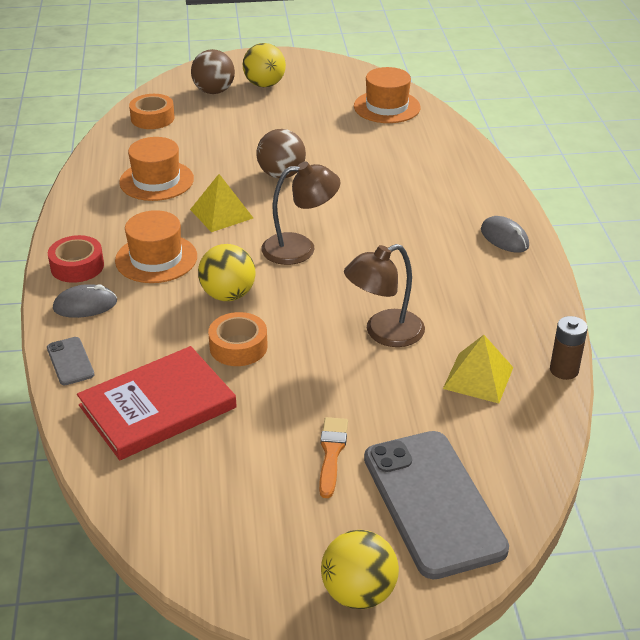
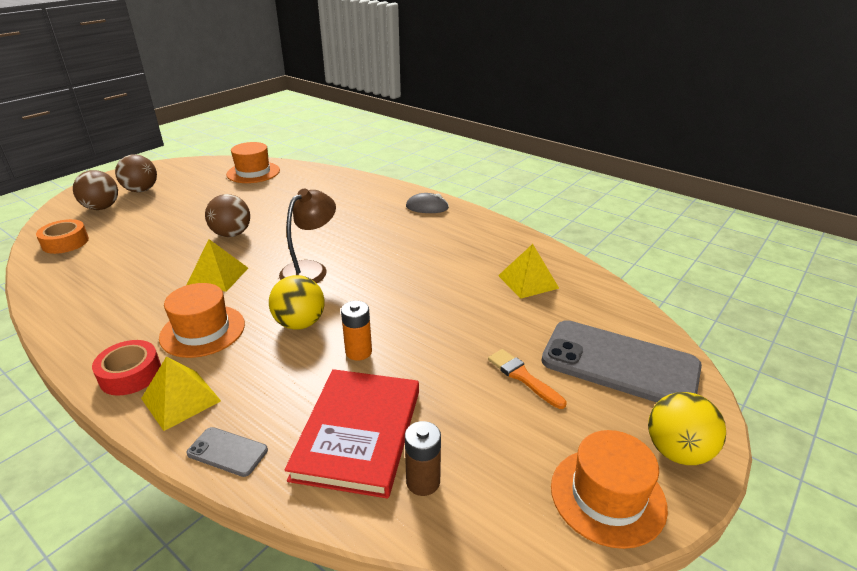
camera: 45 degrees left, 5 degrees down
grey mouse [53,284,117,318] -> yellow pyramid [141,356,221,431]
orange hat [119,137,194,201] -> orange hat moved to [551,430,668,549]
orange tape [208,312,268,366] -> orange battery [341,301,372,361]
yellow ball [243,43,286,87] -> brown ball [115,154,157,192]
brown lamp [344,244,425,347] -> none
brown battery [550,316,588,380] -> brown battery moved to [405,421,441,496]

